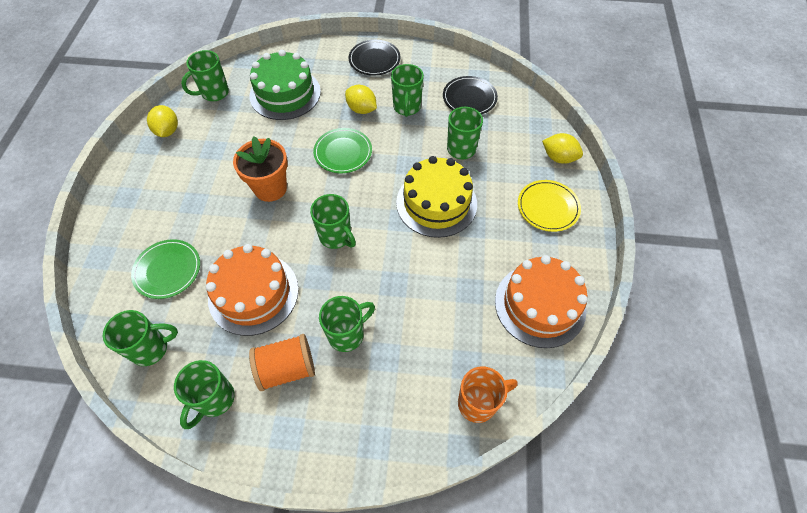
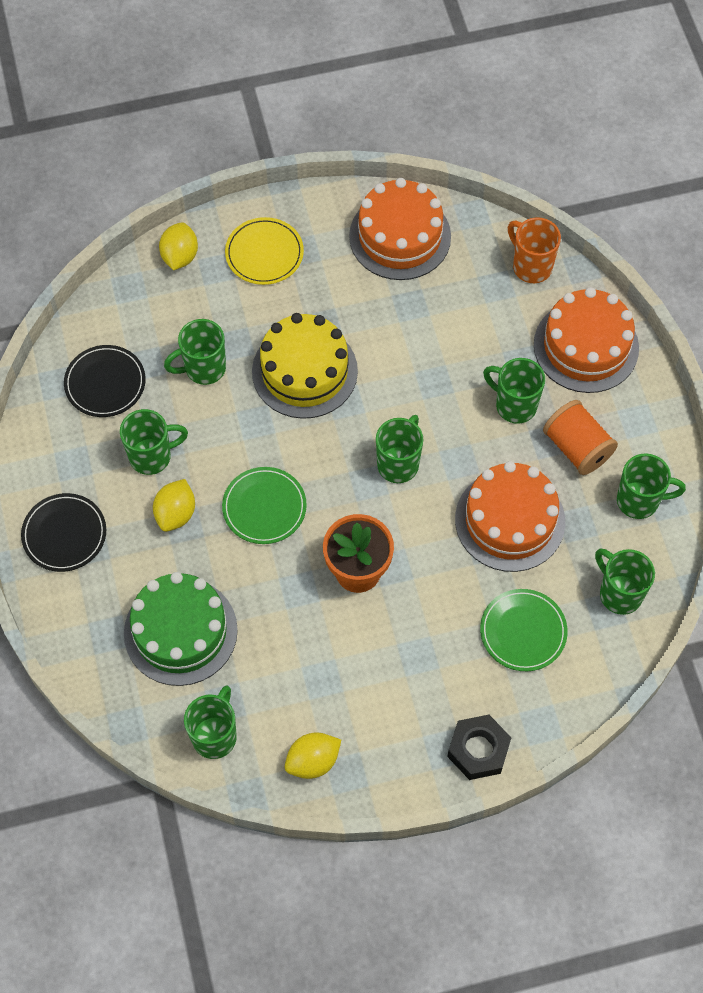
camera: 110 degrees left, 5 degrees up
green mug [181,50,229,101] -> green mug turned 105 degrees counterclockwise [184,685,237,759]
none -> black nut [447,715,511,780]
none -> orange cake [534,287,639,393]

